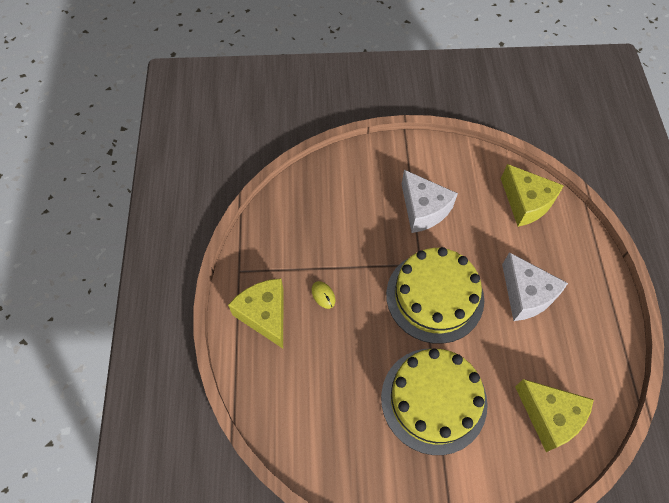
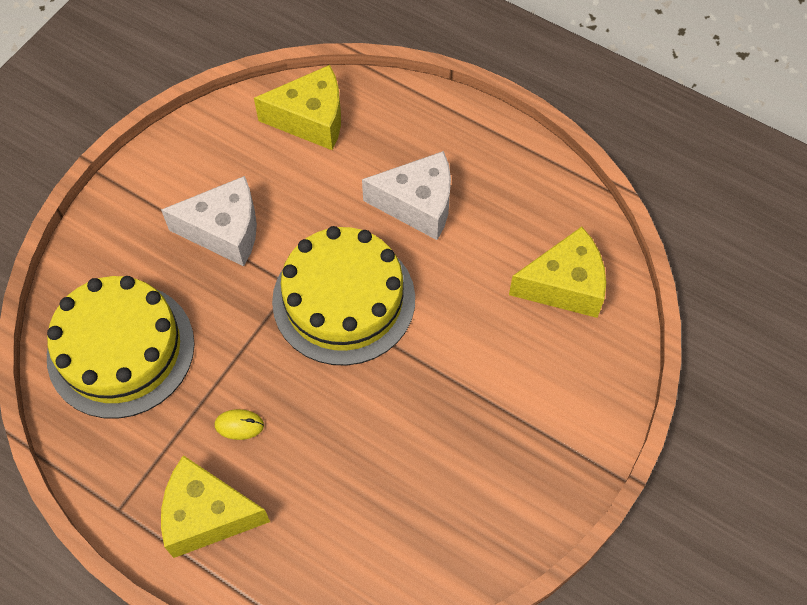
camera: 55 degrees left, 0 degrees up
yellow cake [381,349,488,455] -> yellow cake moved to [47,276,195,419]

